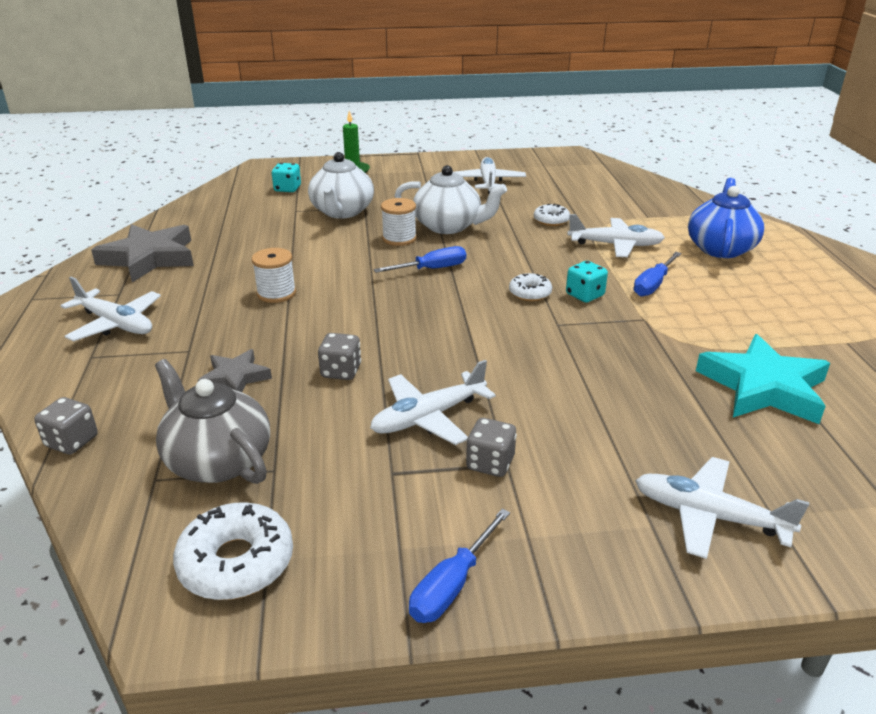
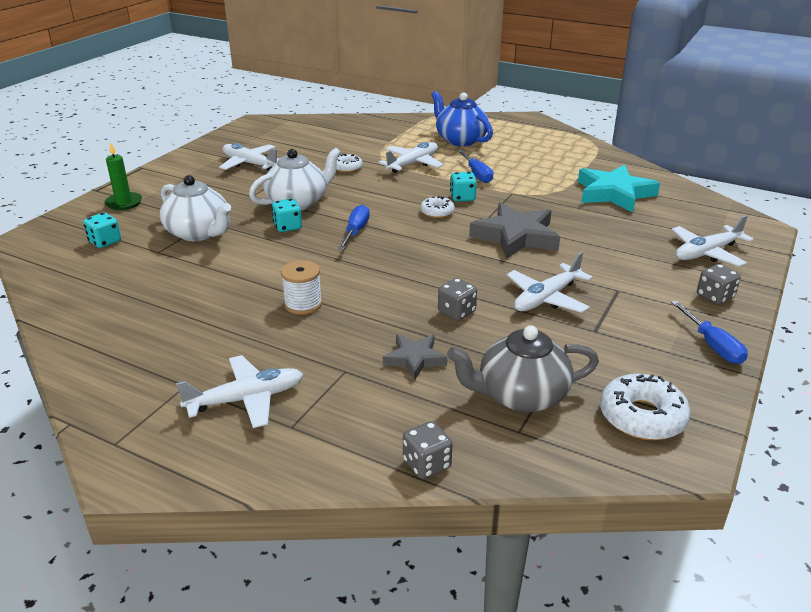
camera: 55 degrees left, 0 degrees up
grey star [91,224,194,282] -> grey star moved to [469,203,560,259]
white plane [370,360,496,445] -> white plane turned 45 degrees clockwise [507,252,593,313]
white spool [381,198,417,246] -> turquoise dice [272,199,302,232]
grey dice [466,418,517,477] -> grey dice moved to [697,264,741,305]

